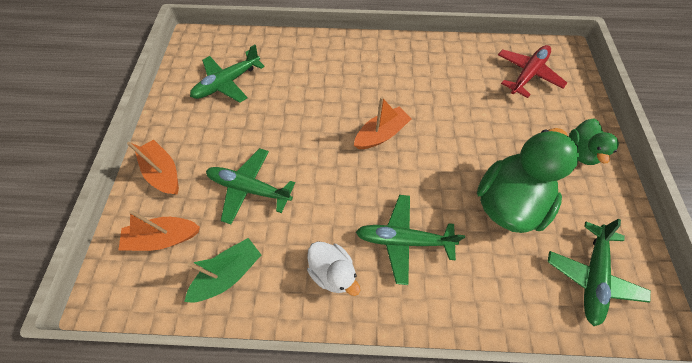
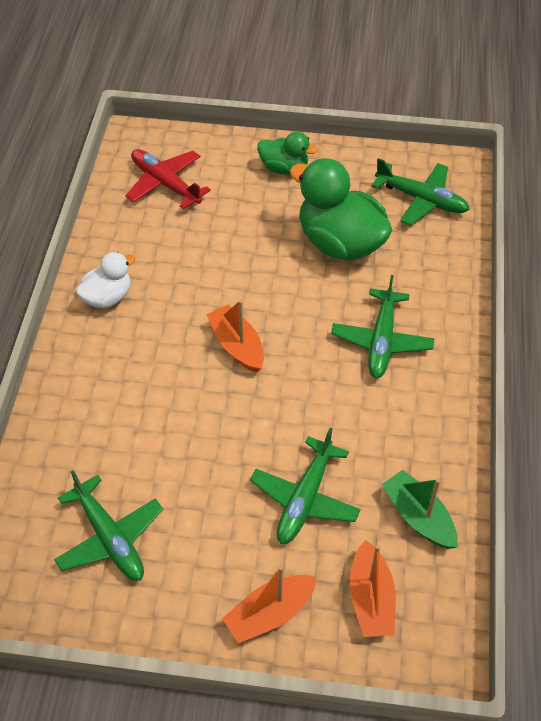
camera: 85 degrees left, 10 degrees down
white duck [307,241,360,296] -> white duck moved to [76,252,136,308]

